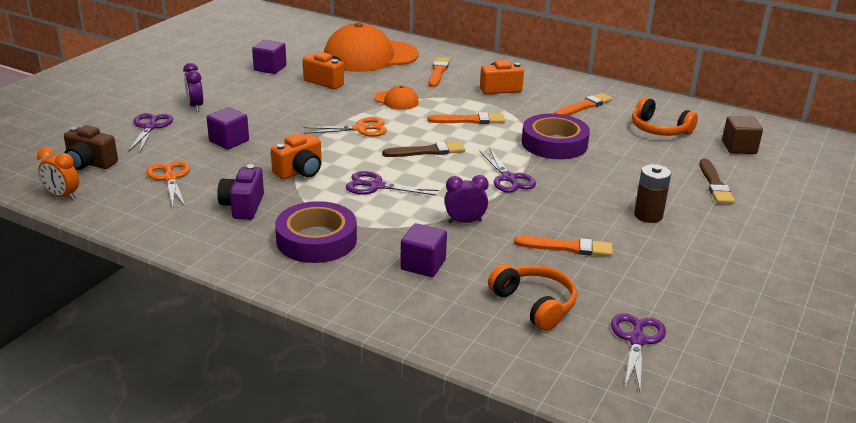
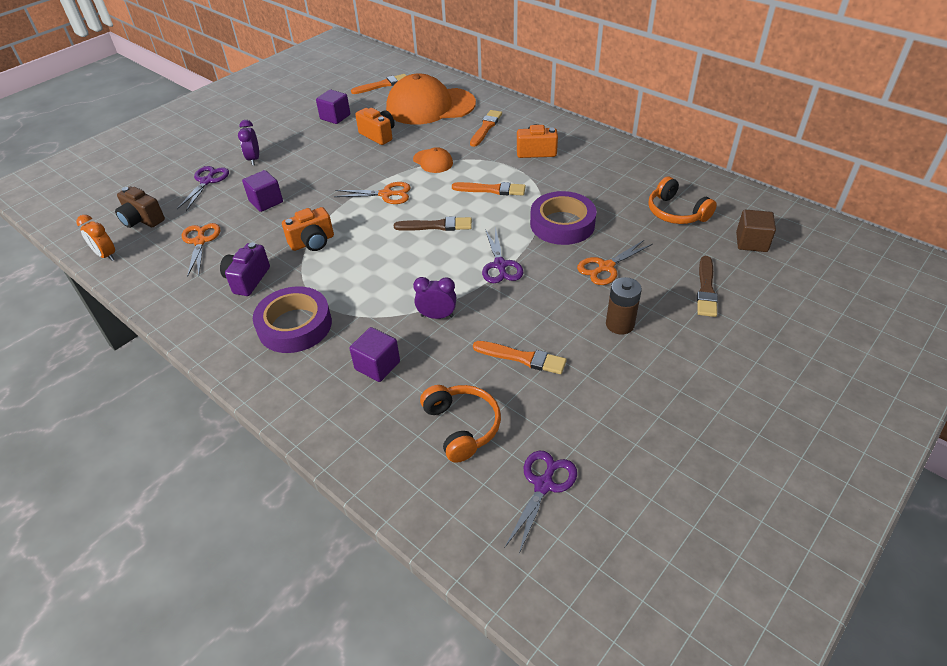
camera: 15 degrees right, 15 degrees up
purple scissors [346,171,439,196] -> none
orange brush [554,93,613,116] -> orange brush moved to [351,74,407,94]
none -> orange scissors [577,239,653,285]

